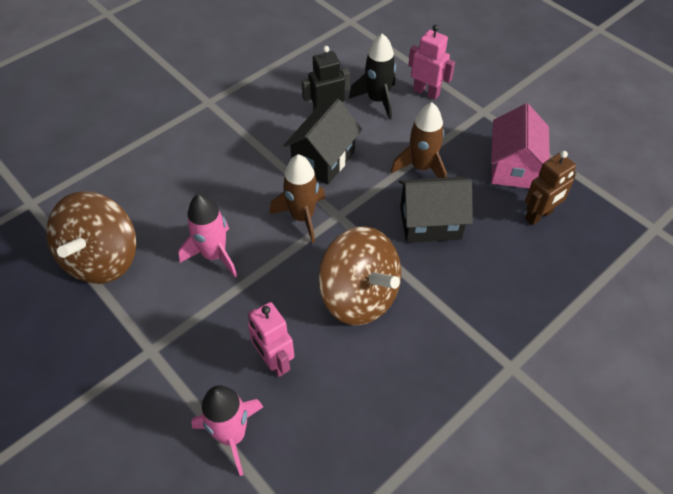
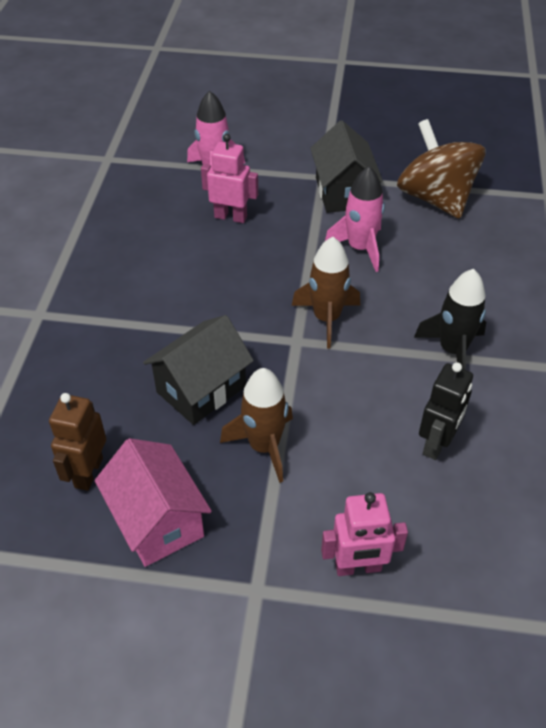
camera: 140 degrees right, 5 degrees down
black house [283,99,362,185] -> black house moved to [310,120,383,213]
brown spinning top [318,226,401,325] -> none
black rocket [349,33,396,120] -> black rocket moved to [414,269,486,370]

